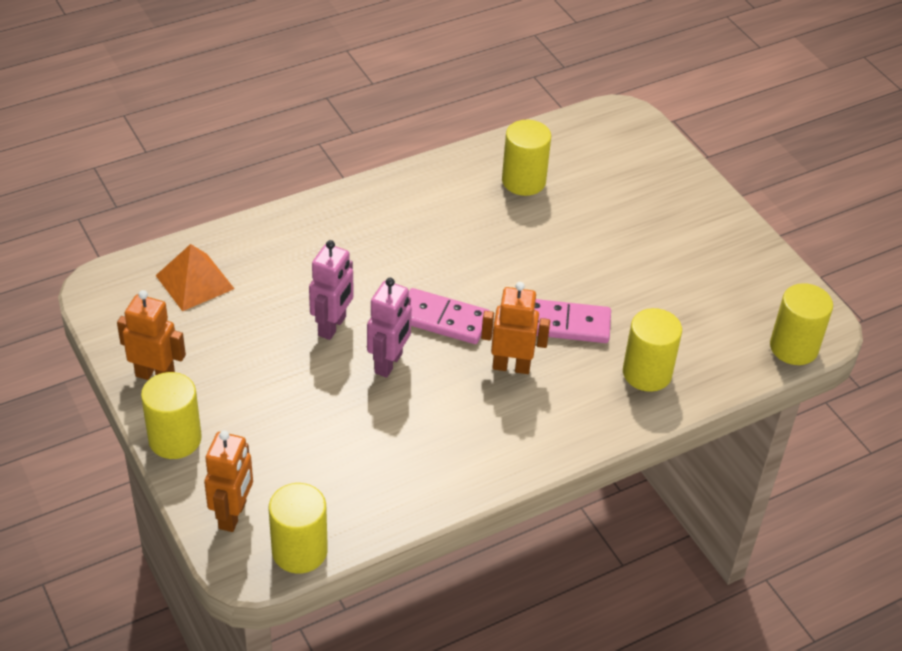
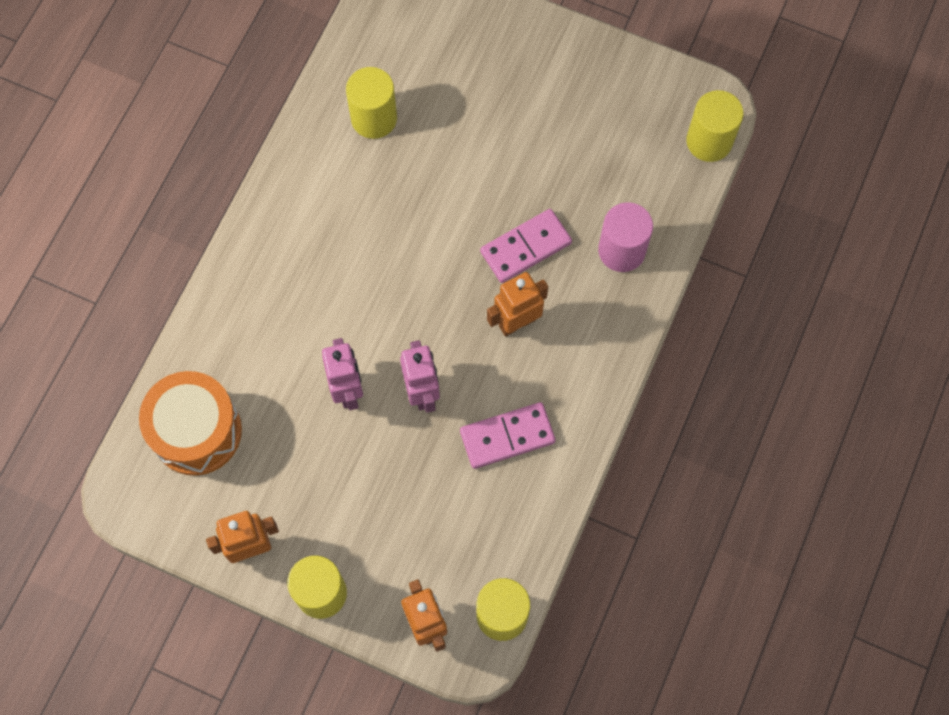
camera: 35 degrees left, 25 degrees up
orange pyramid [155,244,234,311] -> orange drum [139,371,242,475]
pink domino [409,288,490,344] -> pink domino moved to [460,402,556,469]
yellow cylinder [623,308,682,392] -> pink cylinder [598,202,653,272]

